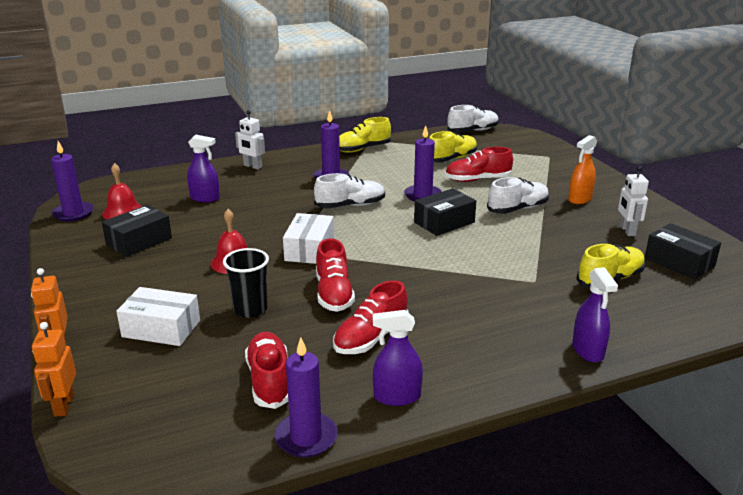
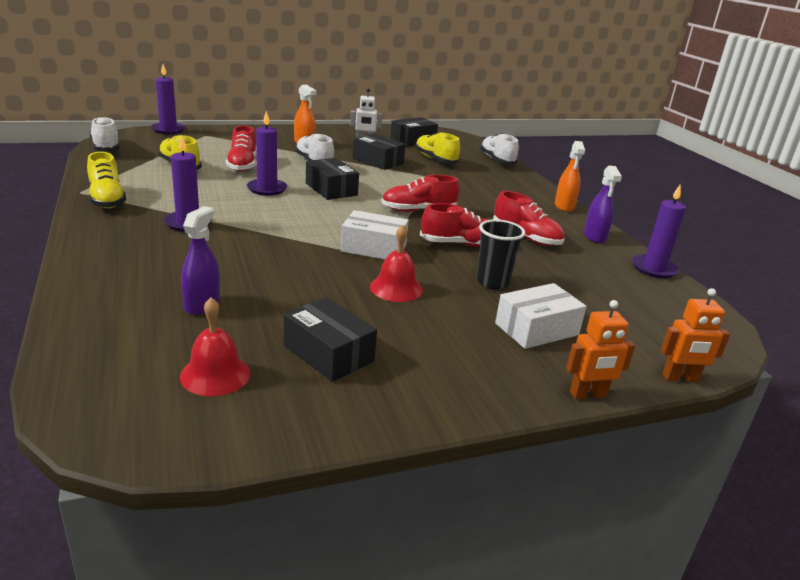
camera: 90 degrees left, 0 degrees up
purple candle [51,141,94,222] -> purple candle moved to [151,64,185,134]
white box [116,287,200,346] -> white box turned 45 degrees clockwise [495,283,587,349]
white robot [235,110,265,169] -> none
red shoe [245,332,288,409] -> red shoe moved to [381,175,459,212]
white shoe [314,173,385,208] -> white shoe moved to [480,133,519,165]
purple spray bottle [572,267,618,363] -> none
none -> black box [353,133,405,170]
none -> orange spray bottle [555,141,585,212]

